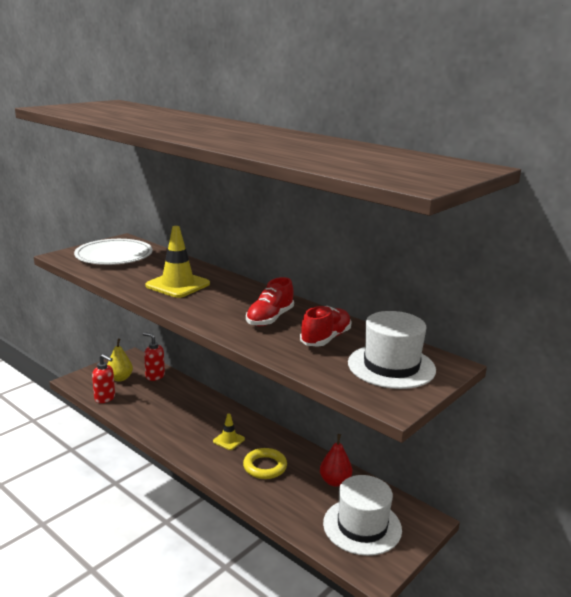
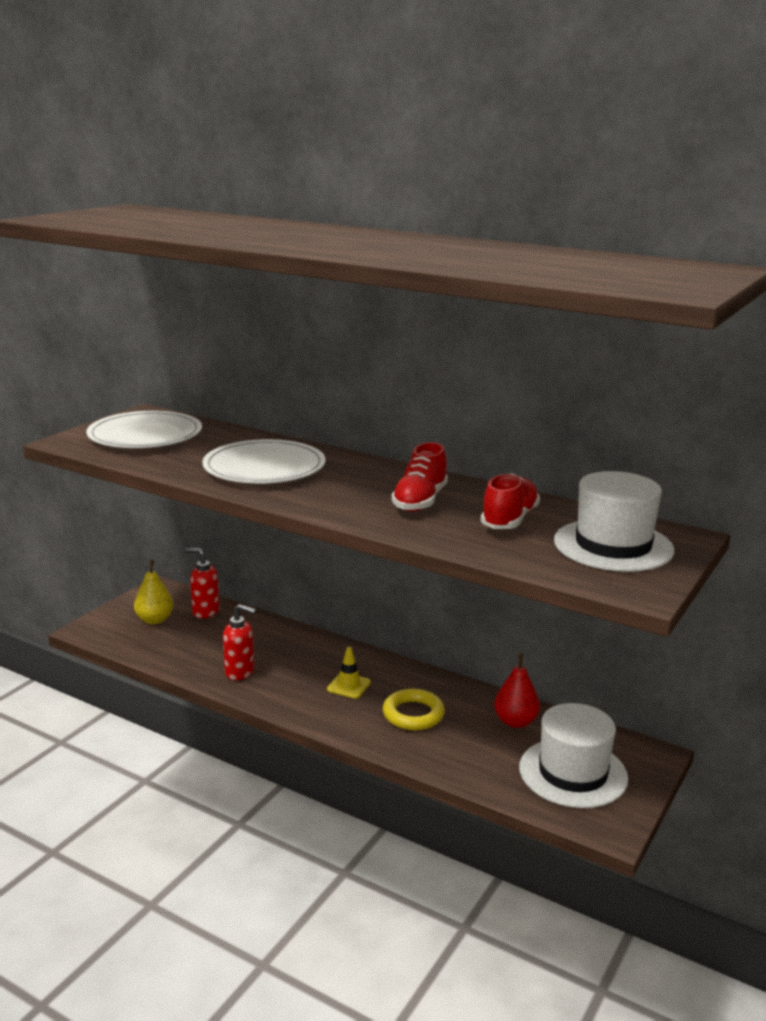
camera: 10 degrees left, 0 degrees up
red soap dispenser [92,354,115,403] -> red soap dispenser moved to [223,604,256,680]
yellow traffic cone [145,226,210,298] -> white plate [202,439,325,484]

